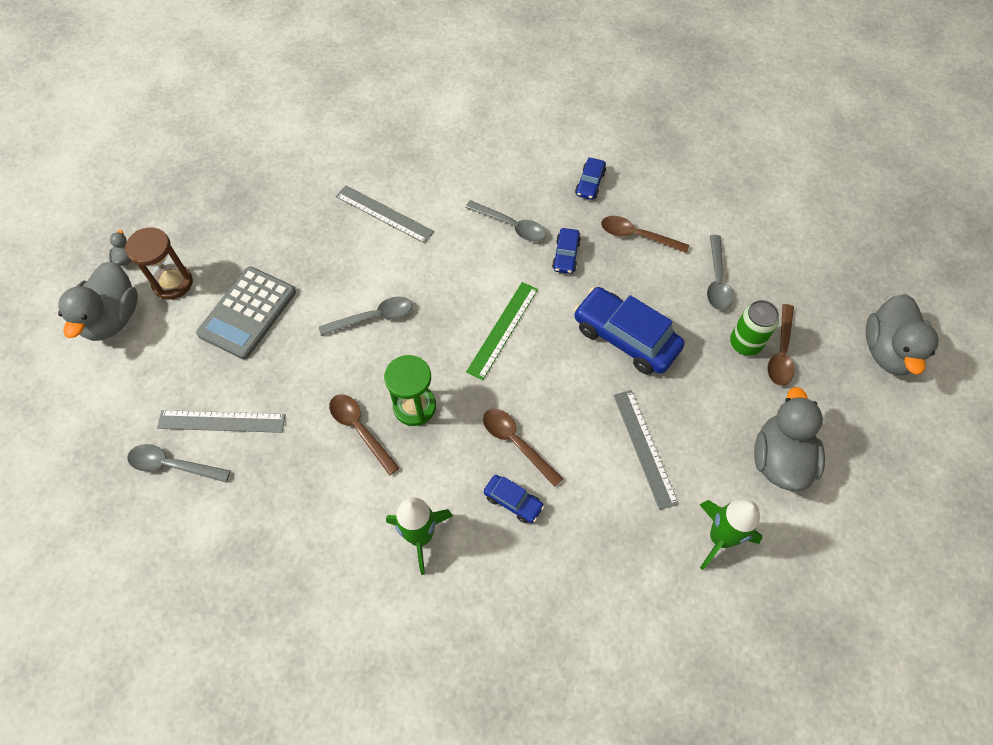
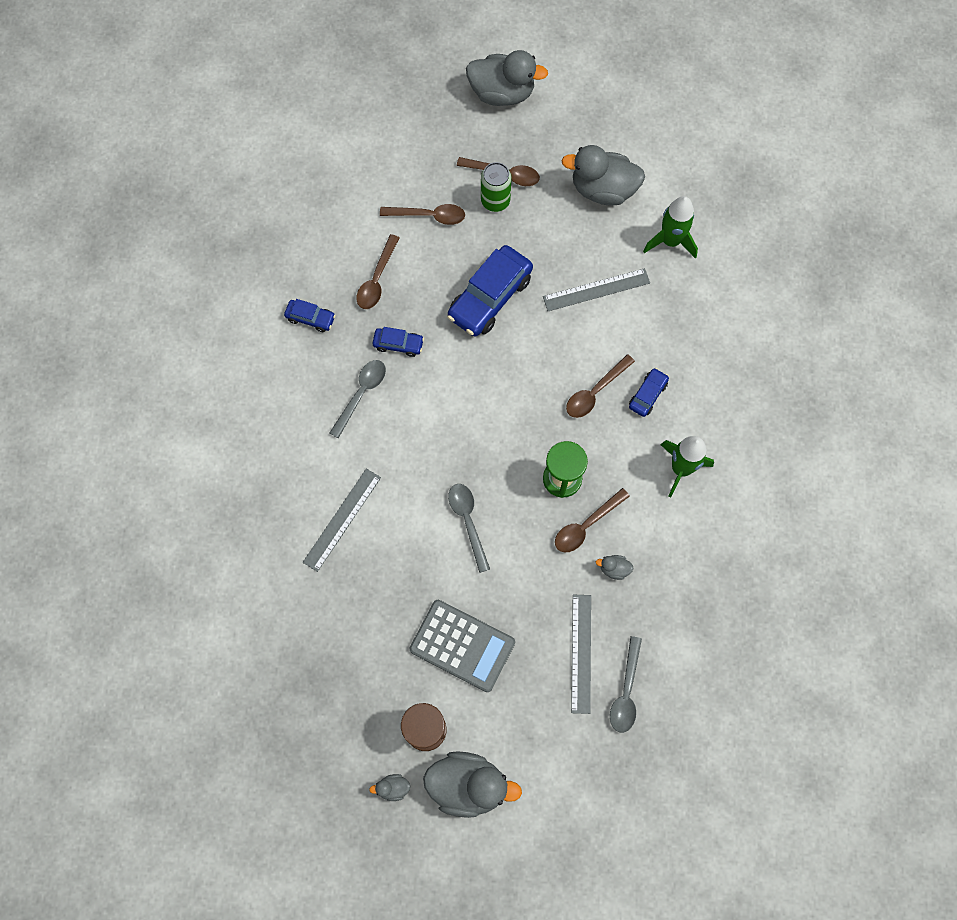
camera: 90 degrees left, 10 degrees up
green ruler [466,282,538,380] -> none
grey spoon [707,235,733,311] -> brown spoon [380,204,465,225]
none -> grey duck [596,555,634,580]

